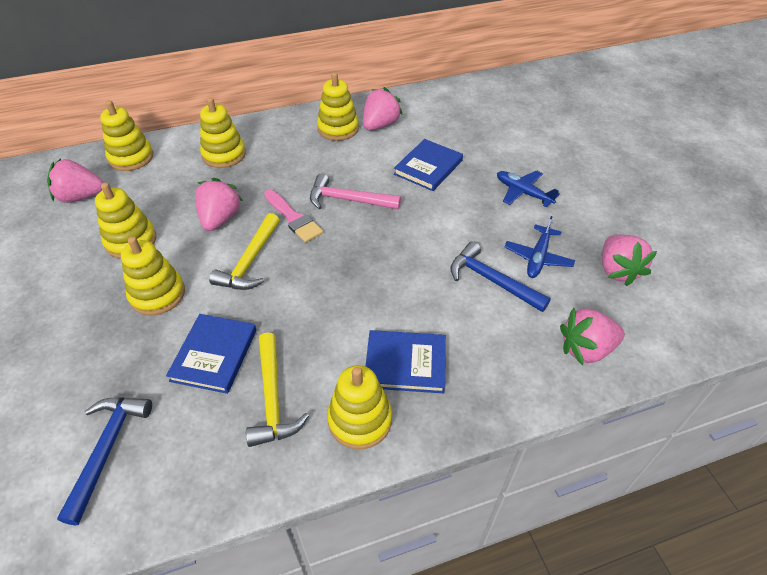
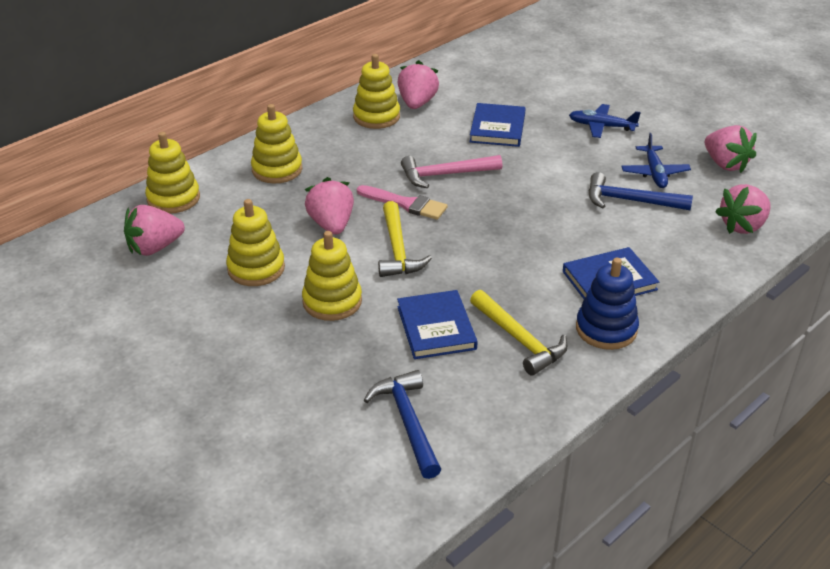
camera: 25 degrees left, 10 degrees down
yellow stacking toy [327,365,392,449] -> blue stacking toy [576,258,639,350]

